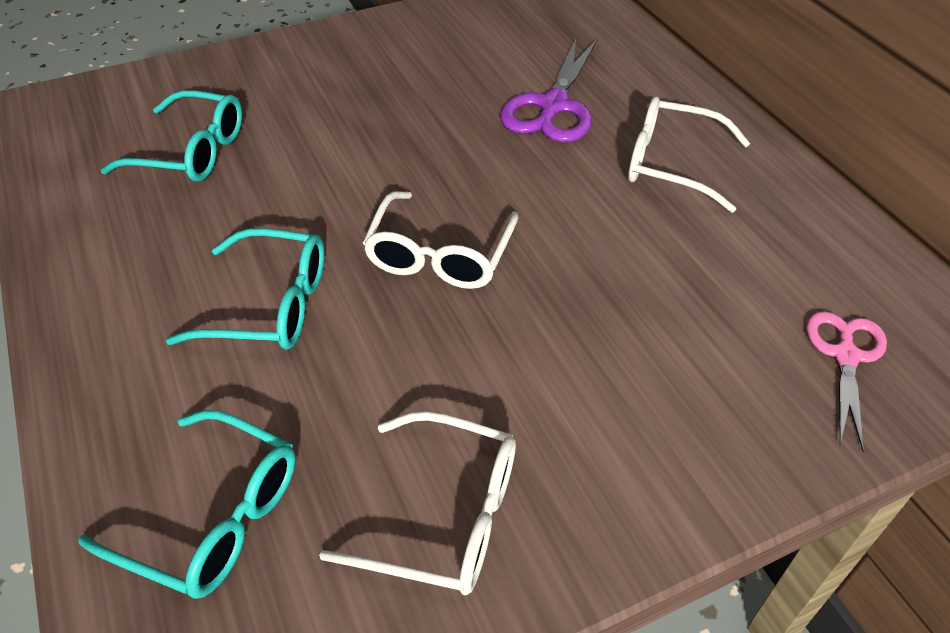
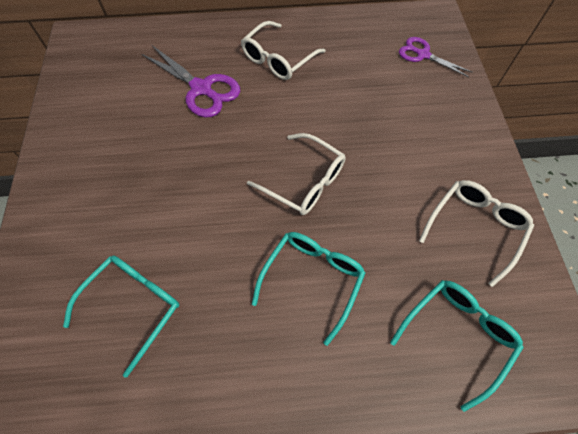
camera: 70 degrees left, 15 degrees up
pink scissors [806,311,887,451] -> purple scissors [399,37,472,77]

